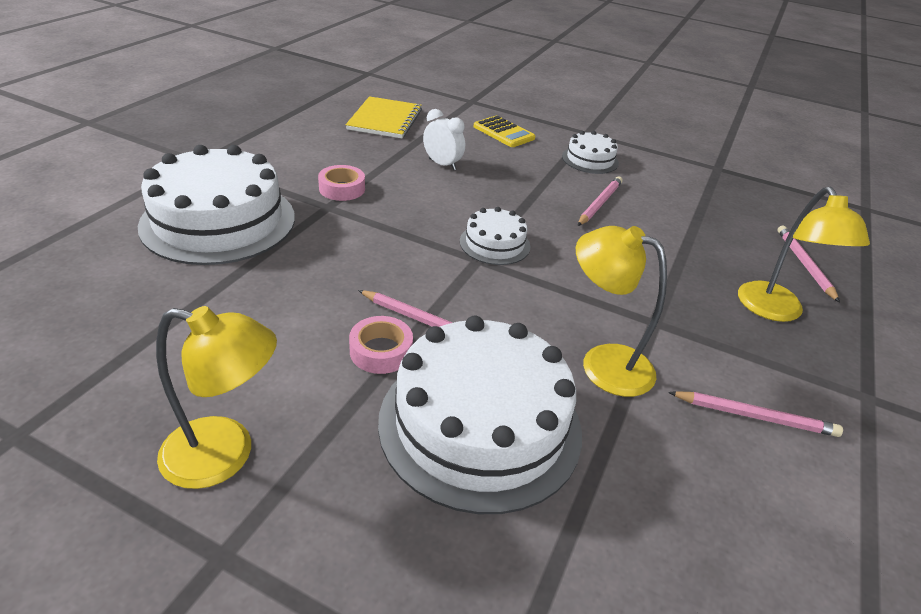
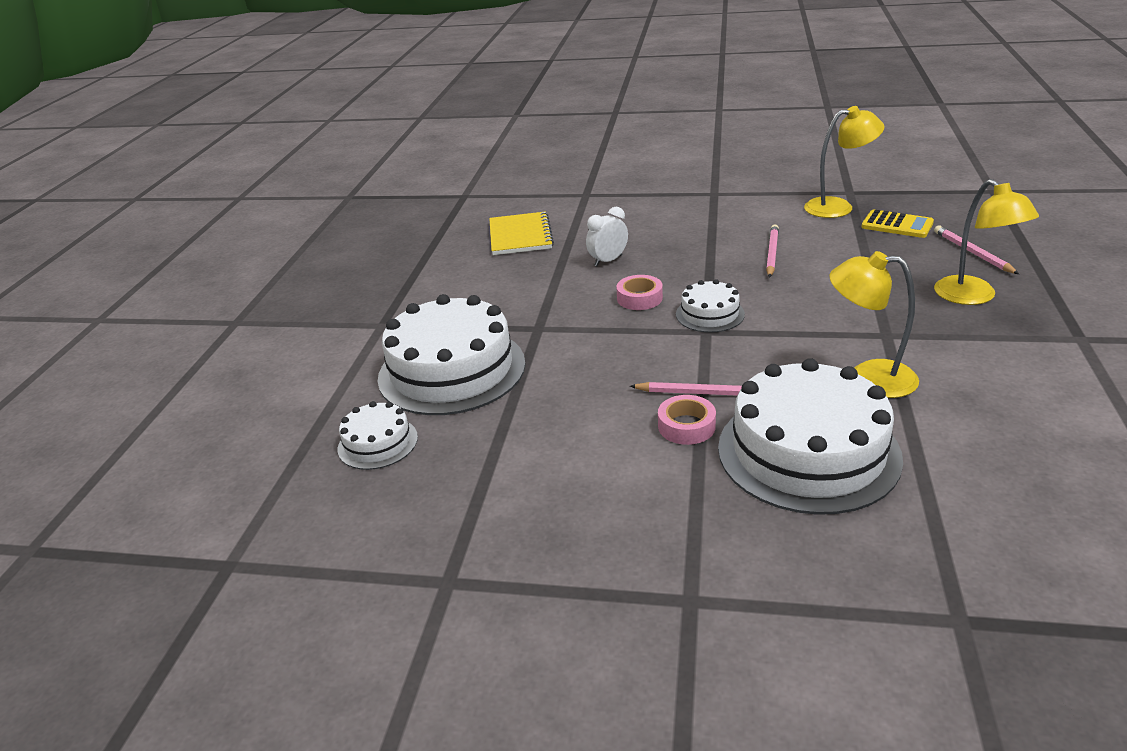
camera: 10 degrees left, 5 degrees down
yellow lamp [156,306,277,489] -> yellow lamp moved to [804,106,884,218]
pink tape [318,165,365,201] -> pink tape moved to [616,275,663,310]
white clock [423,109,465,170] -> white clock turned 60 degrees counterclockwise [586,207,628,266]
yellow calculator [474,115,535,147] -> yellow calculator moved to [861,209,934,238]
white cake [562,131,619,174] -> white cake moved to [338,401,418,470]
pink pencil [668,391,843,437] -> none

